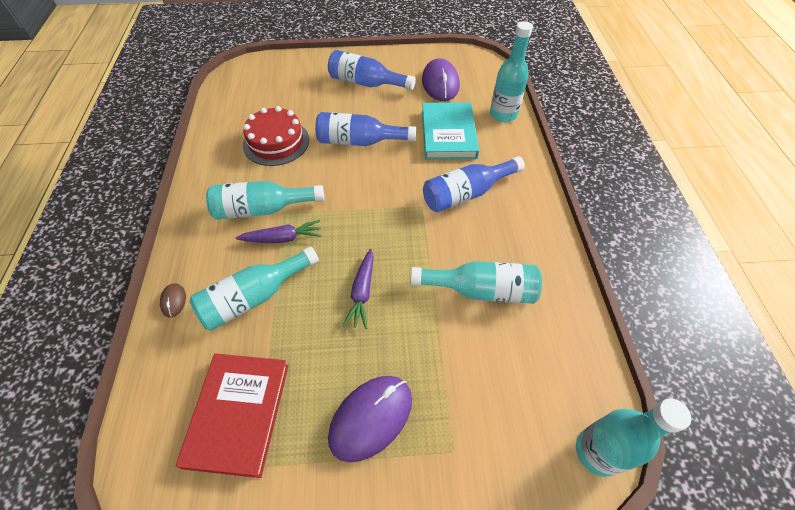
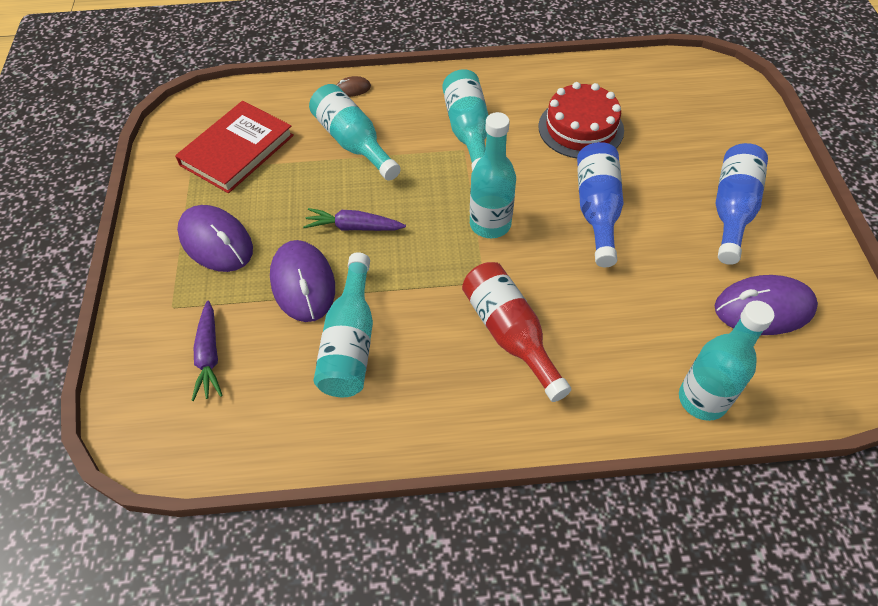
camera: 90 degrees right, 0 degrees up
red book [176,353,289,478] -> red book turned 60 degrees counterclockwise [175,101,294,193]
purple carrot [236,220,321,243] -> purple carrot moved to [191,301,223,401]
turquoise book [422,102,479,159] -> none
blue bottle [423,156,525,212] -> red bottle [462,262,572,402]
turquoise bottle [576,398,691,477] -> turquoise bottle moved to [470,112,516,238]
none -> purple mouse [270,240,335,322]

